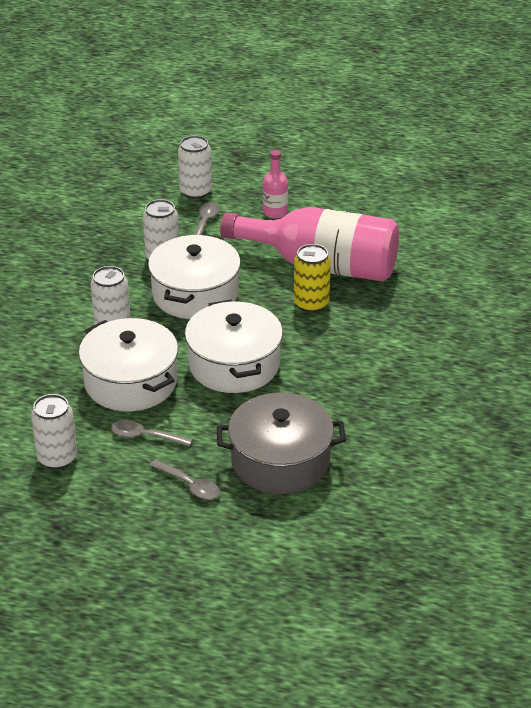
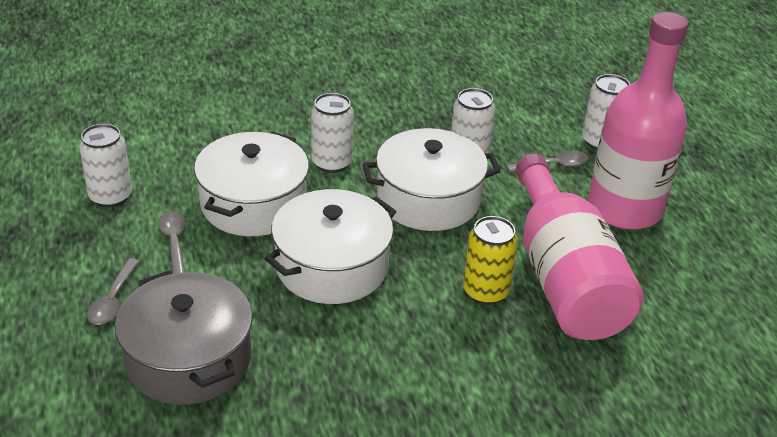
camera: 60 degrees right, 0 degrees up
pink bottle [263,150,288,219] -> pink bottle [588,12,688,230], size x2.36

